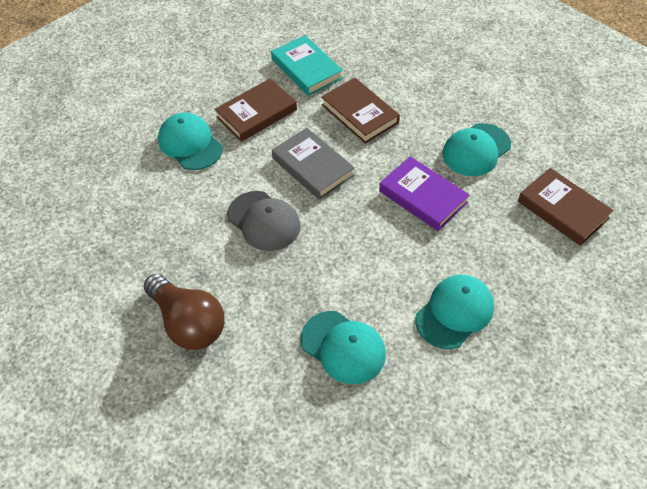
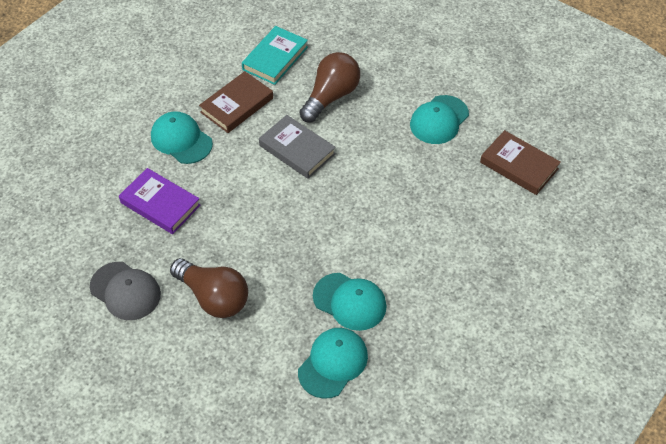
camera: 10 degrees left, 0 degrees up
grey cap [227,191,301,251] -> grey cap moved to [90,262,161,320]
turquoise book [271,35,343,96] -> turquoise book turned 75 degrees clockwise [242,26,308,85]
brown book [321,78,400,144] -> brown light bulb [299,52,360,123]
purple book [379,156,470,231] -> purple book moved to [119,168,201,234]
turquoise cap [415,275,494,349] -> turquoise cap moved to [298,328,368,399]

